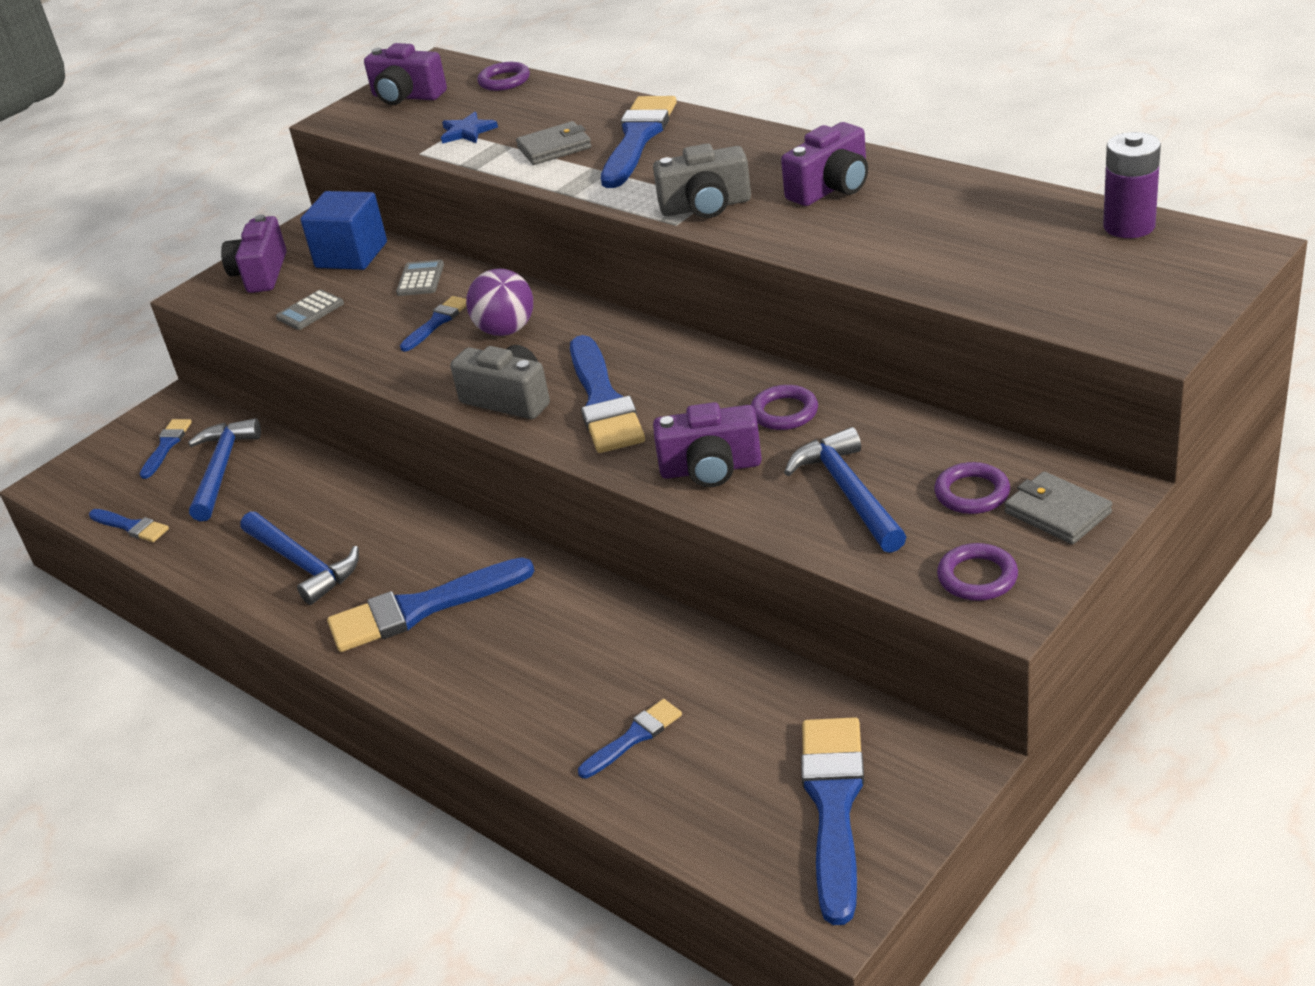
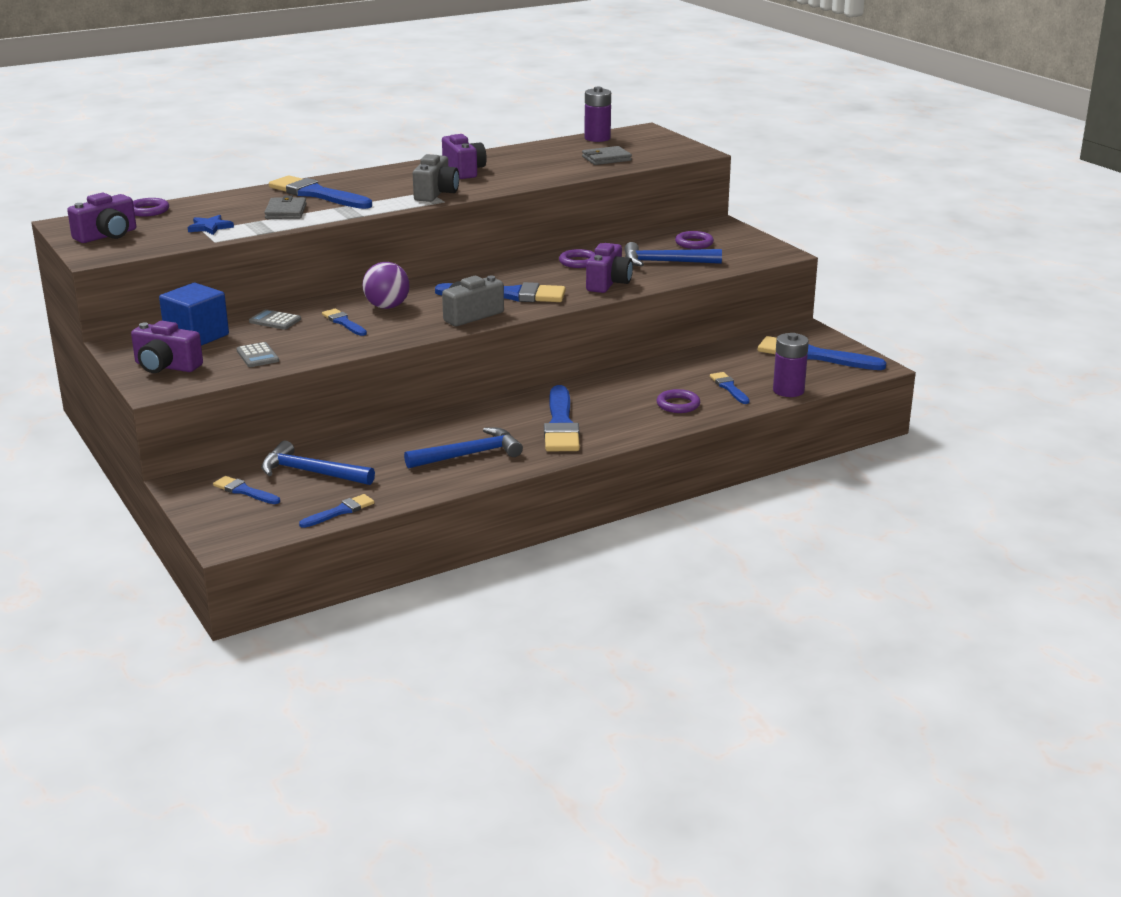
camera: 75 degrees left, 10 degrees down
purple ring [937,543,1018,601] -> purple ring moved to [657,389,700,413]
grey wallet [1004,471,1112,544] -> grey wallet moved to [582,146,632,165]
none -> purple battery [773,333,809,397]

